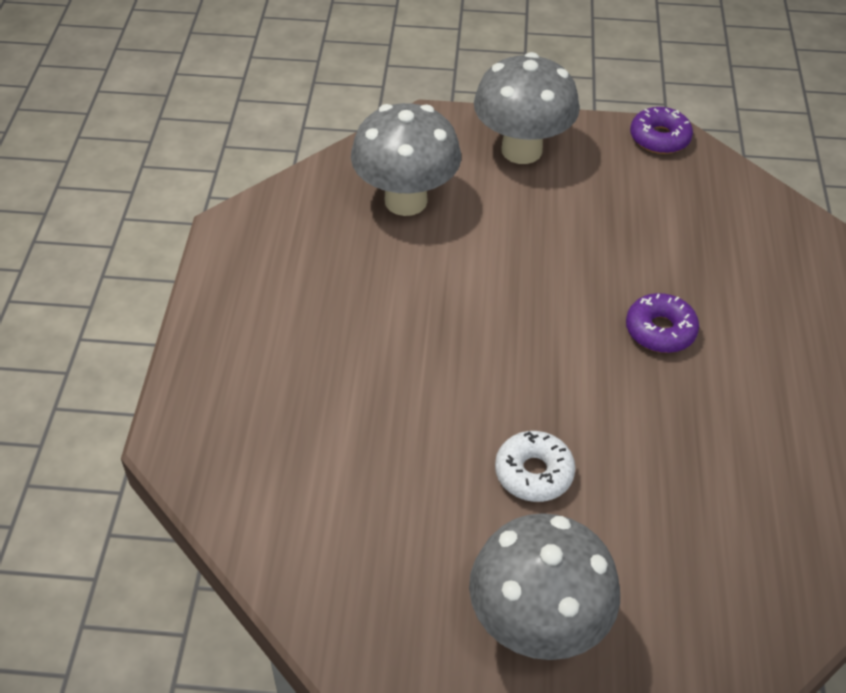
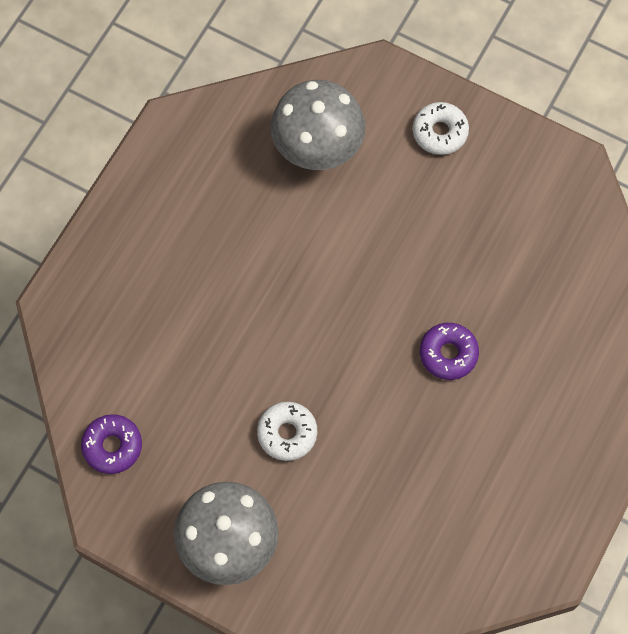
camera: 25 degrees right, 20 degrees up
grey mushroom [474,52,579,164] -> white donut [413,102,469,155]
purple donut [630,107,693,154] -> purple donut moved to [81,414,142,474]

